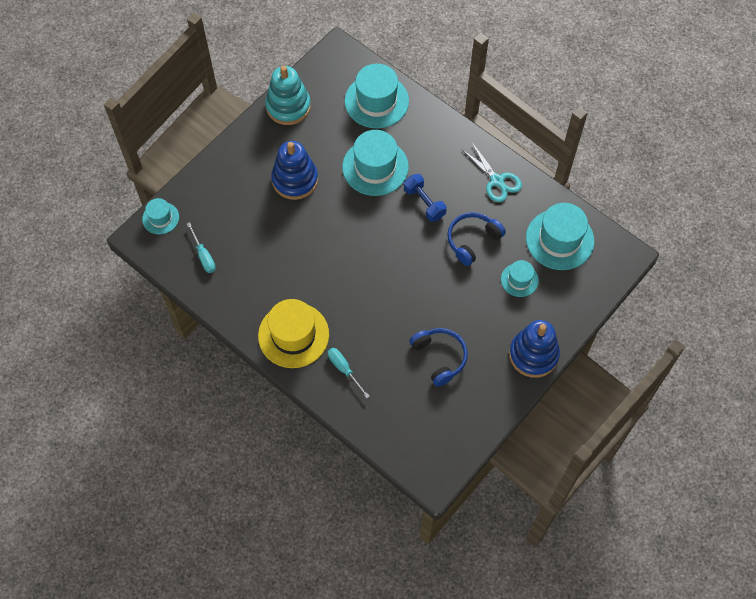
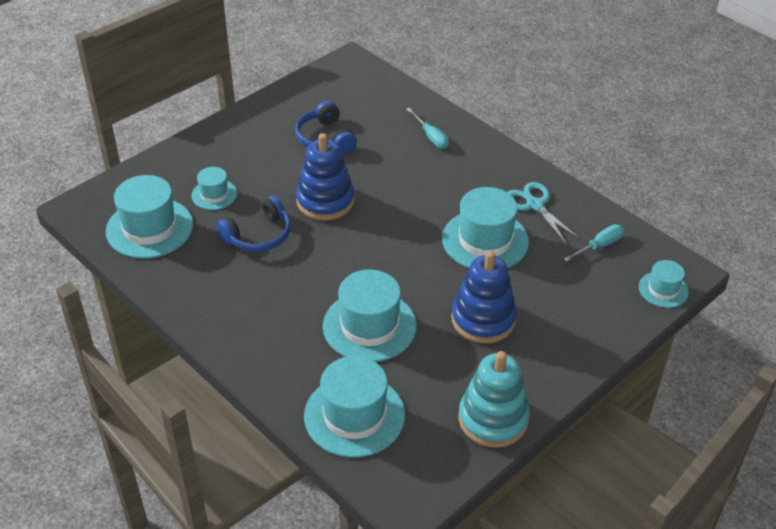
camera: 175 degrees left, 20 degrees down
turquoise screwdriver [187,222,216,273] -> turquoise screwdriver turned 75 degrees clockwise [564,224,624,262]
yellow hat [258,299,329,368] -> none
blue dumbbell [404,174,447,222] -> none
turquoise scissors [462,144,522,202] -> turquoise scissors moved to [507,182,580,244]
blue stacking toy [509,320,560,378] -> blue stacking toy moved to [296,133,355,221]
none -> turquoise hat [442,187,529,268]

